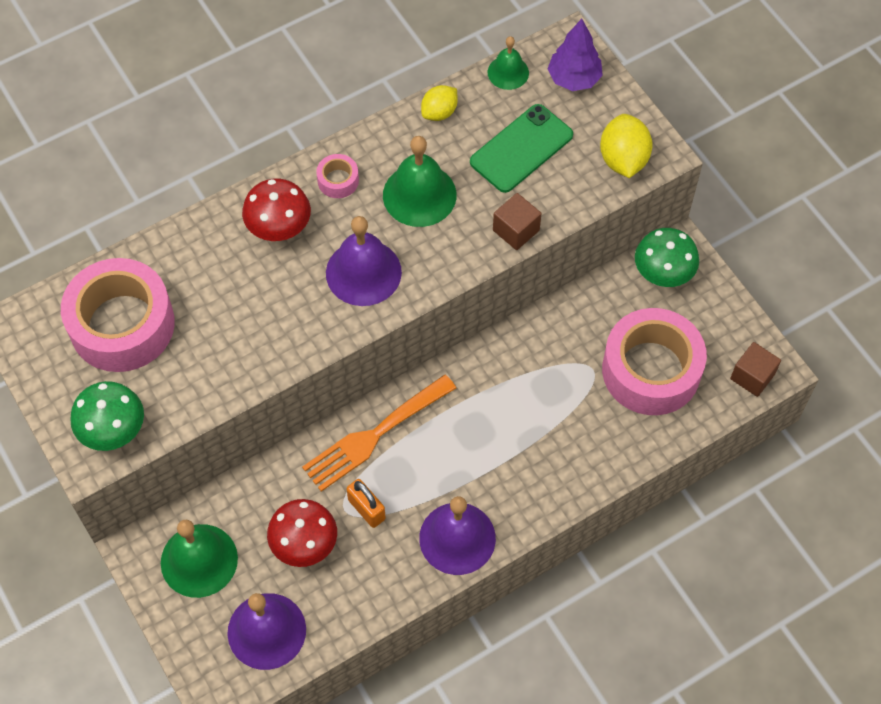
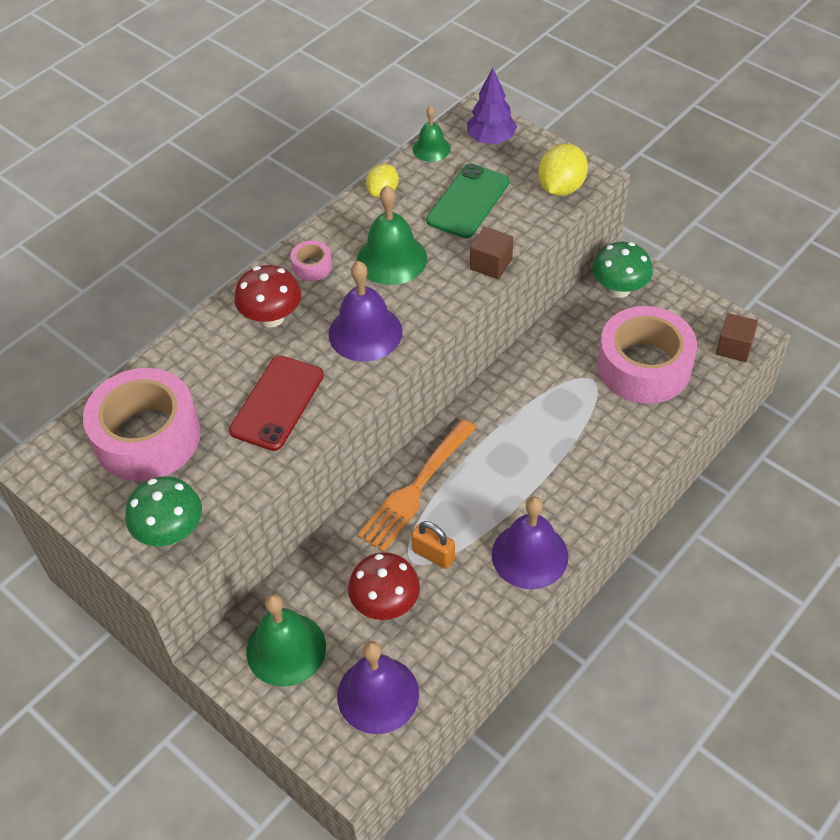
camera: 15 degrees left, 10 degrees down
yellow lemon [600,114,653,178] -> yellow lemon turned 45 degrees clockwise [538,144,588,196]
none -> red phone [229,355,324,451]

